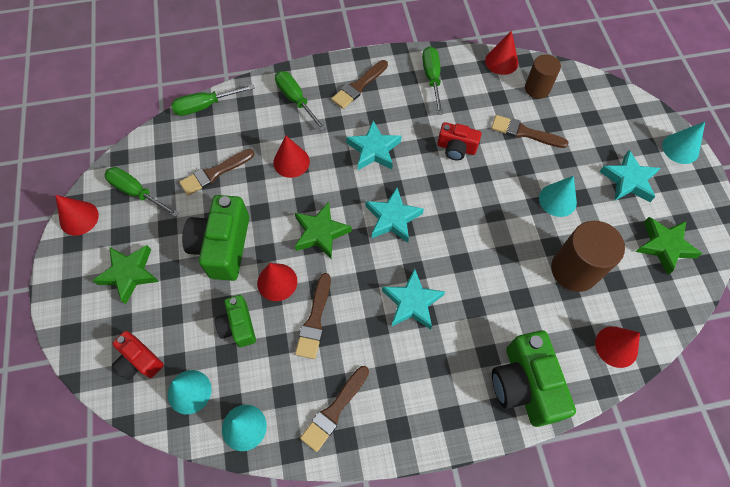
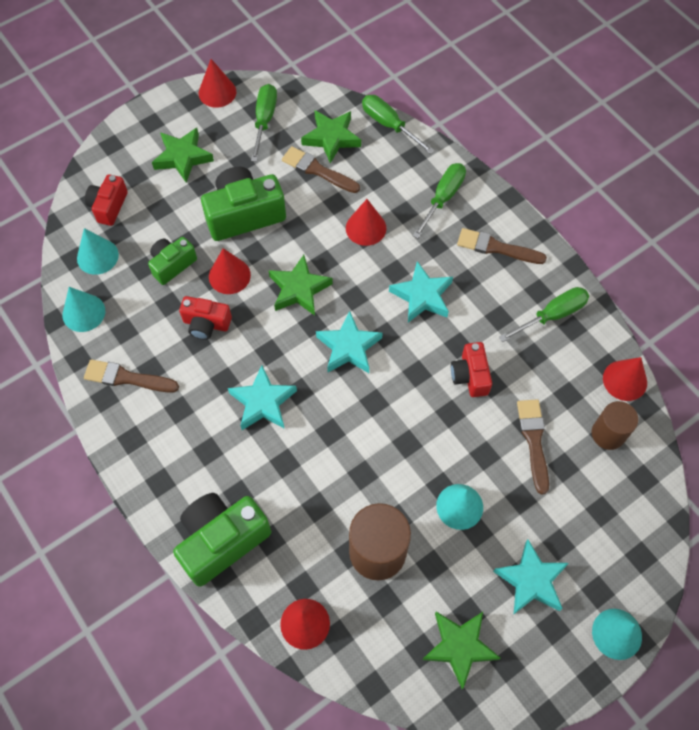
camera: 65 degrees right, 0 degrees up
brown brush [295,273,331,359] -> red camera [179,296,232,340]
none -> green star [301,110,361,164]

